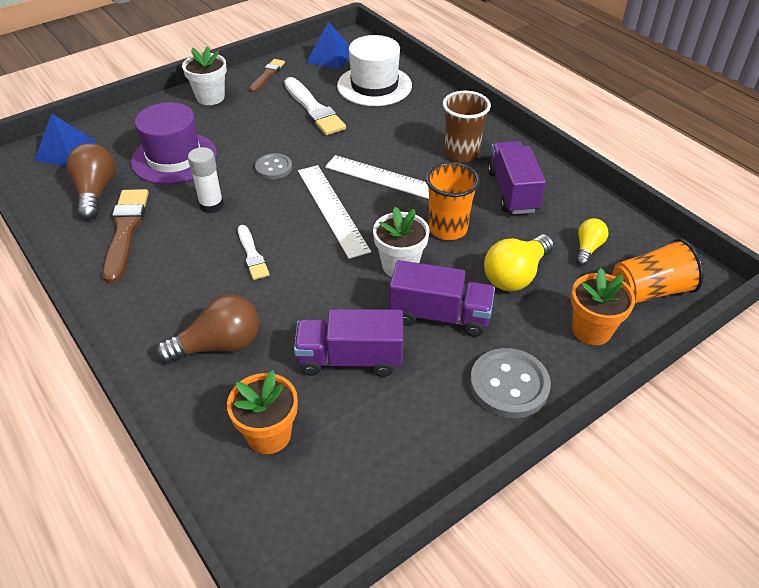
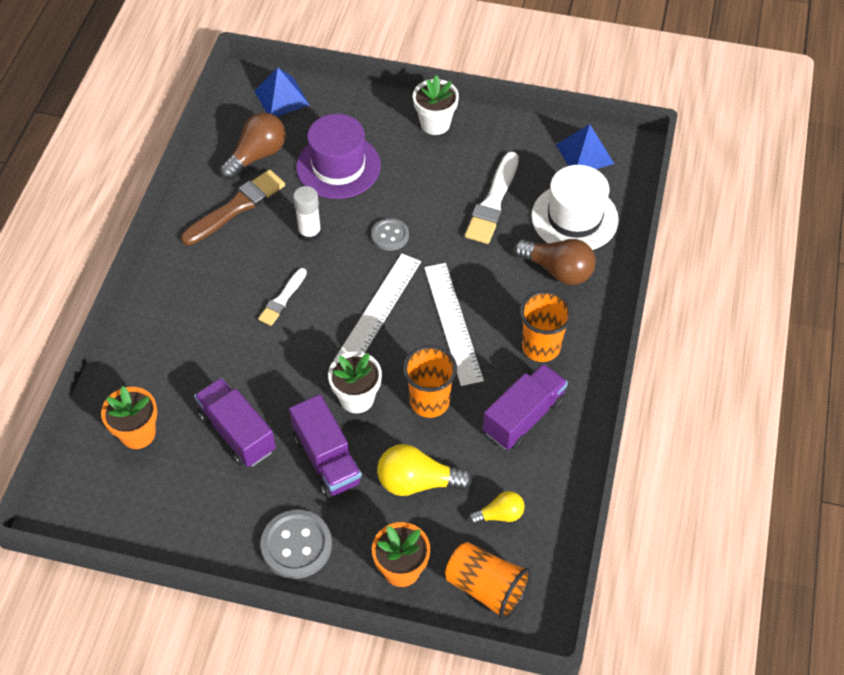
camera: 50 degrees right, 10 degrees up
brown light bulb [156,295,259,364] -> brown light bulb moved to [514,239,596,285]
brown brush [249,59,285,92] -> none
brown cup [443,91,491,162] -> orange cup [520,290,573,362]

